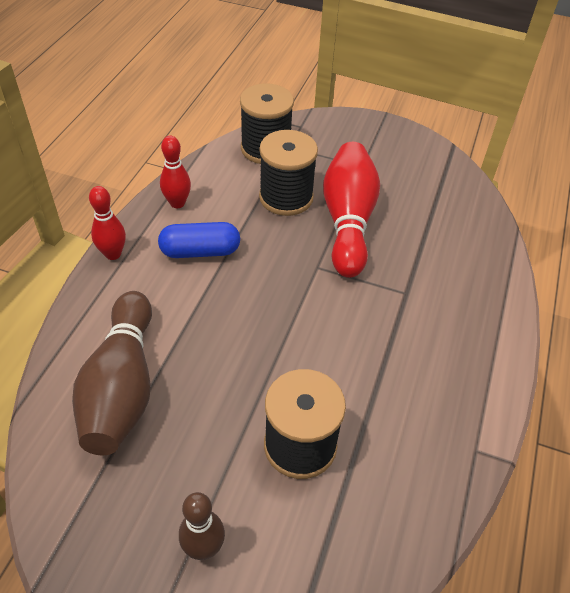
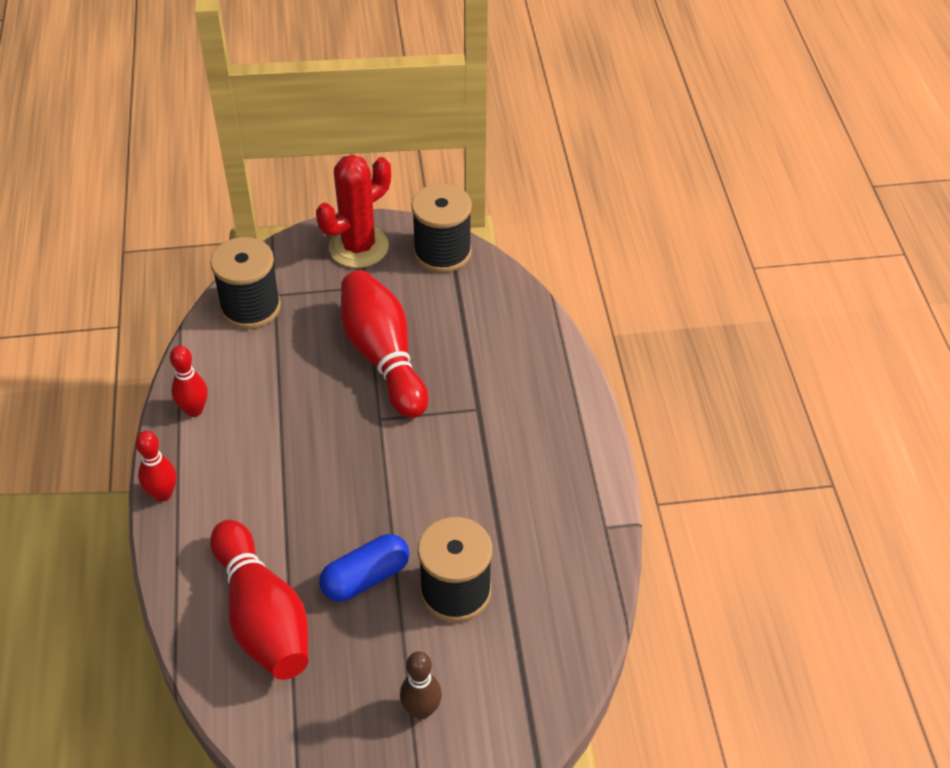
camera: 25 degrees left, 0 degrees up
brown bowling pin [72,291,152,455] -> red bowling pin [210,520,308,680]
blue capsule [158,222,240,258] -> blue capsule moved to [319,534,409,602]
black spool [259,130,318,216] -> black spool moved to [411,183,472,273]
none -> red cactus [316,155,391,268]

